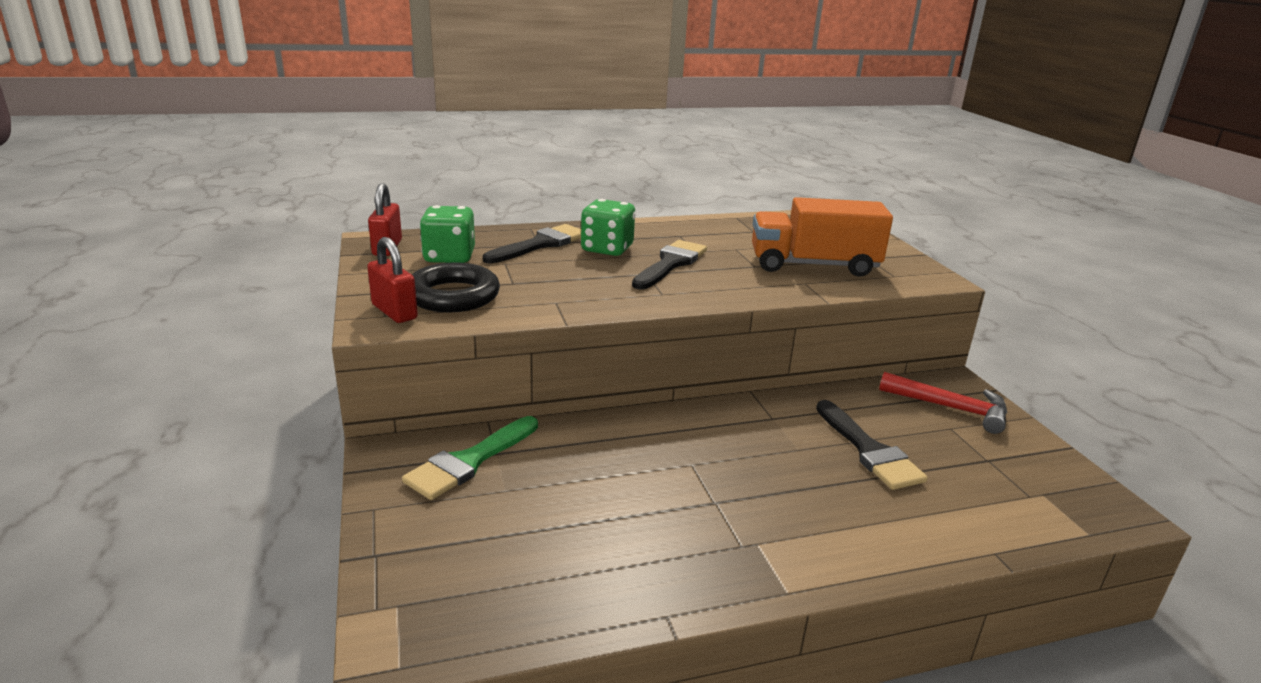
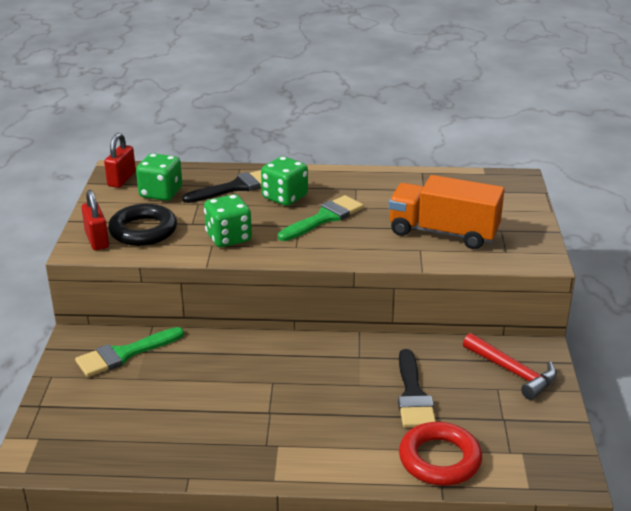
camera: 20 degrees right, 5 degrees up
black brush [632,240,707,290] -> green brush [278,195,364,241]
none -> green dice [204,194,252,247]
none -> red ring [399,422,482,486]

